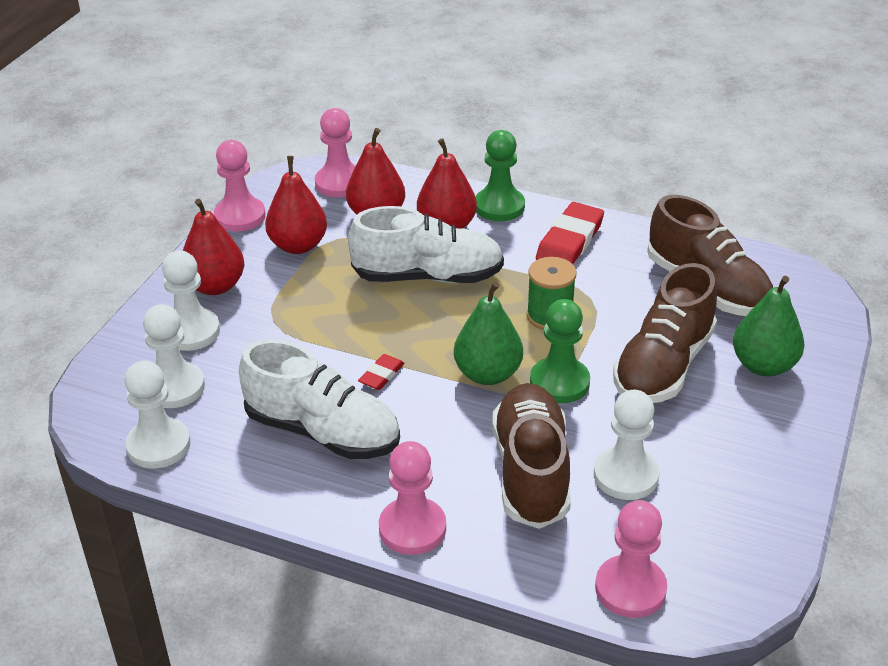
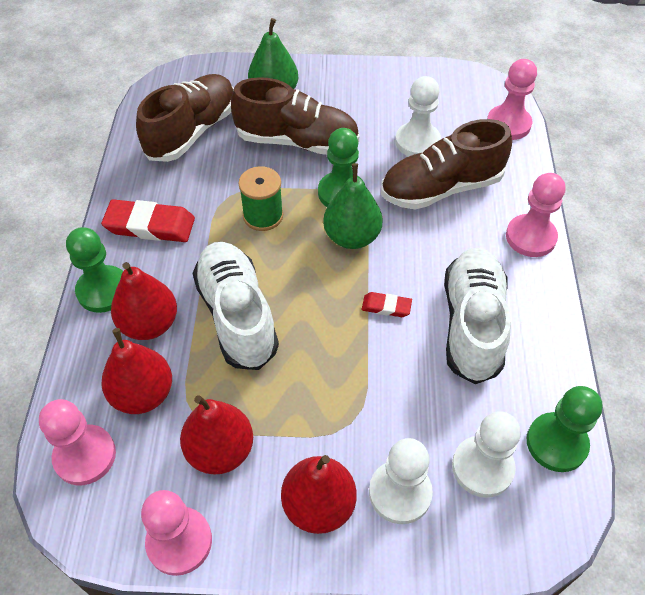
camera: 110 degrees left, 15 degrees up
white pawn [125,361,191,468] -> green pawn [527,386,603,472]

